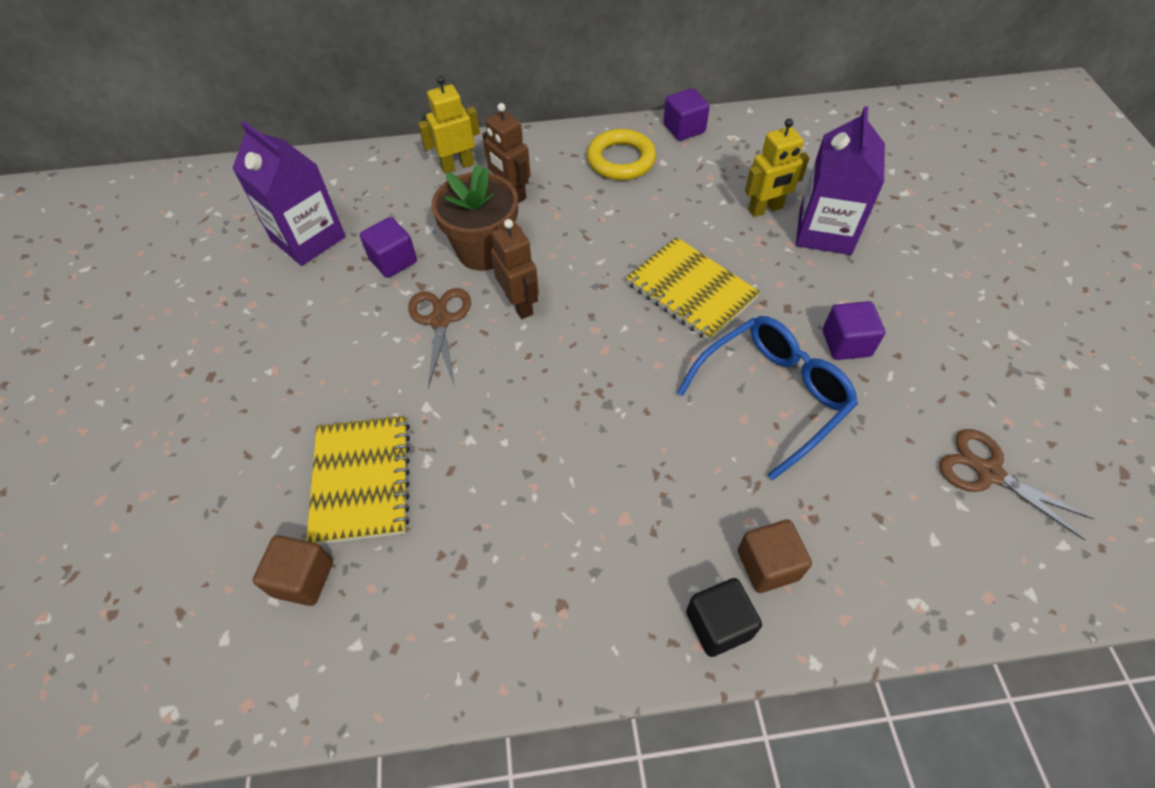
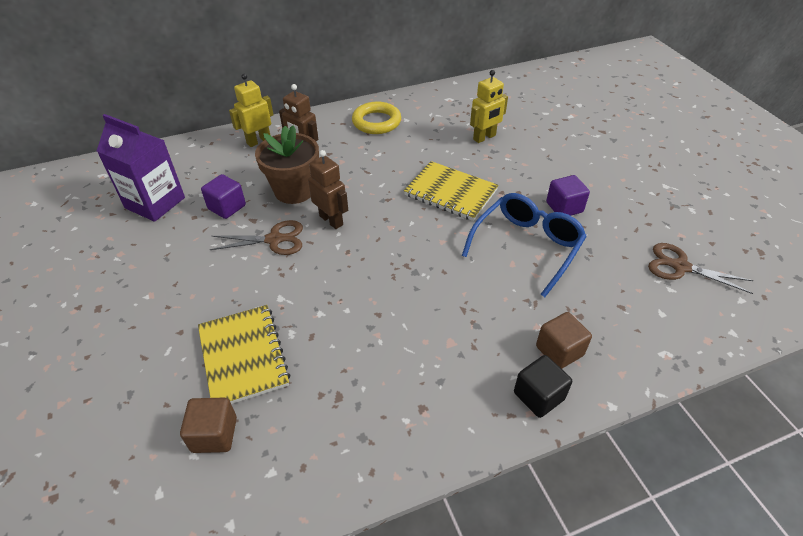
camera: 15 degrees left, 10 degrees down
brown scissors [408,288,471,388] -> brown scissors turned 105 degrees clockwise [210,220,303,255]
purple cube [663,88,710,141] -> none
purple carton [796,106,885,255] -> none

